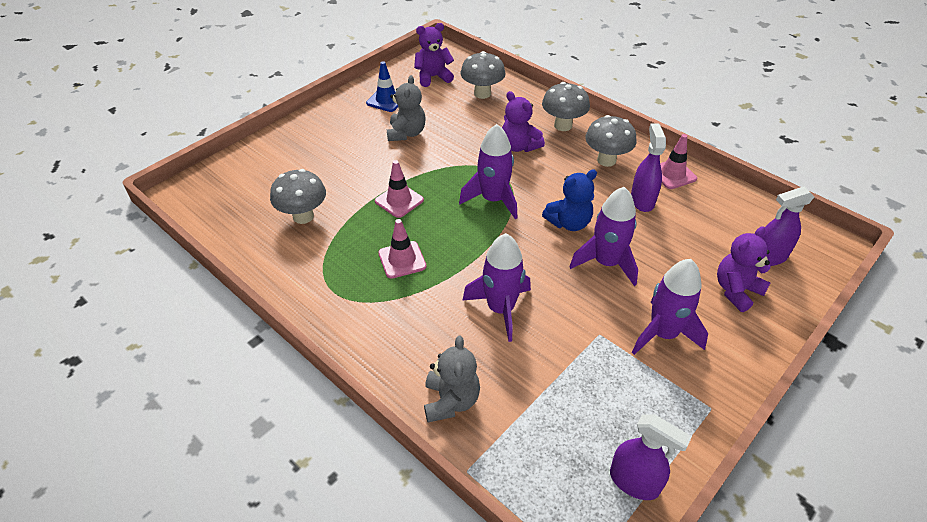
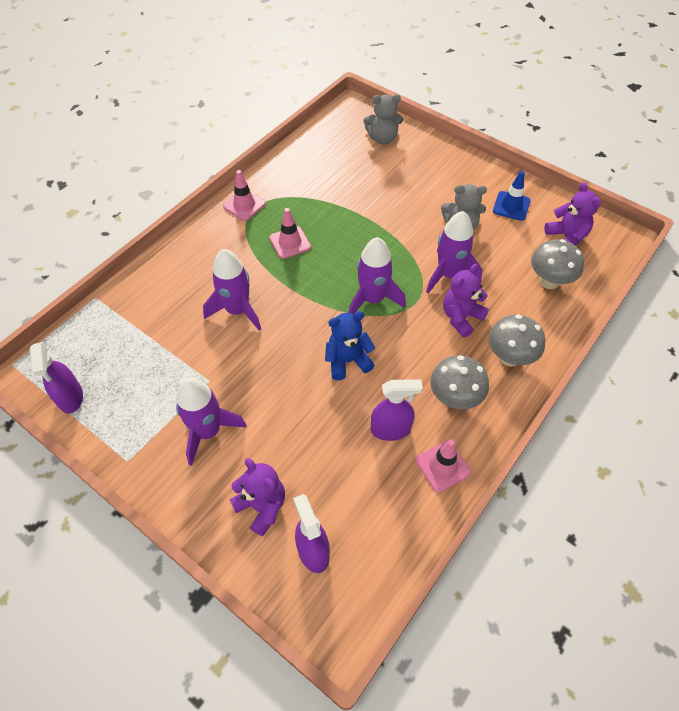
camera: 85 degrees right, 10 degrees up
grey mushroom [270,169,326,224] -> none
pink traffic cone [375,160,424,218] -> pink traffic cone moved to [223,170,266,221]
grey teddy bear [424,336,480,422] -> grey teddy bear moved to [363,94,403,145]
blue teddy bear [542,169,597,231] -> blue teddy bear turned 105 degrees clockwise [325,311,376,380]
purple rocket [569,187,638,286] -> purple rocket moved to [426,211,482,293]
purple spray bottle [610,414,692,500] -> purple spray bottle turned 45 degrees counterclockwise [30,342,83,414]

